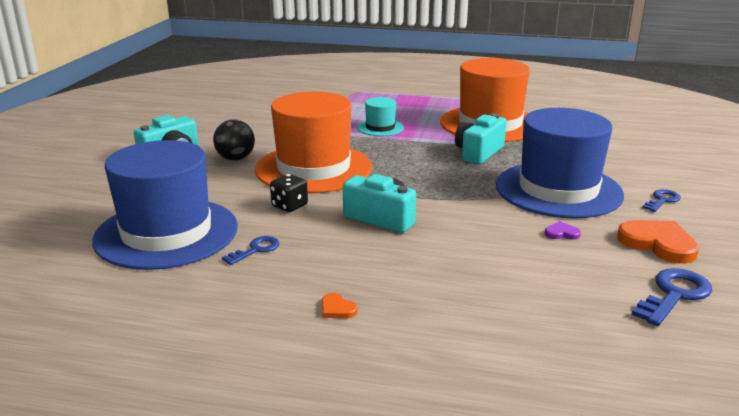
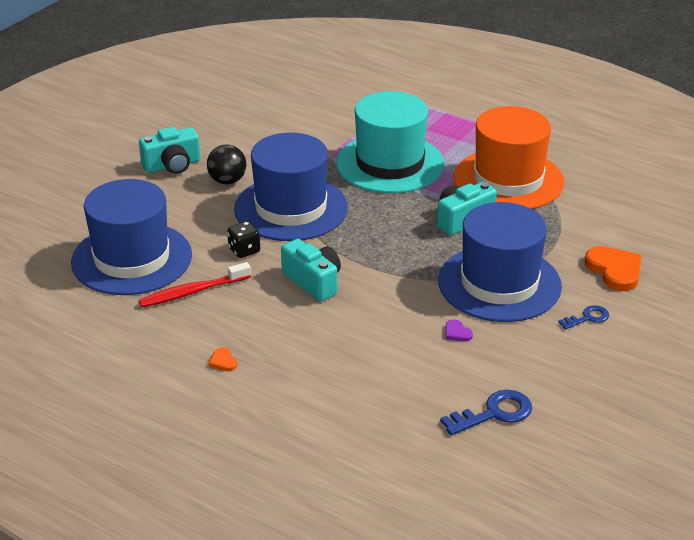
camera: 20 degrees right, 10 degrees up
blue key [222,236,280,265] -> red toothbrush [138,262,251,308]
orange hat [255,91,372,193] -> blue hat [234,133,348,241]
turquoise hat [357,97,404,136] -> turquoise hat [336,91,444,193], size x2.18
purple heart [545,221,581,240] -> purple heart turned 150 degrees counterclockwise [445,320,473,342]
orange heart [617,220,699,264] -> orange heart moved to [585,246,642,291]

